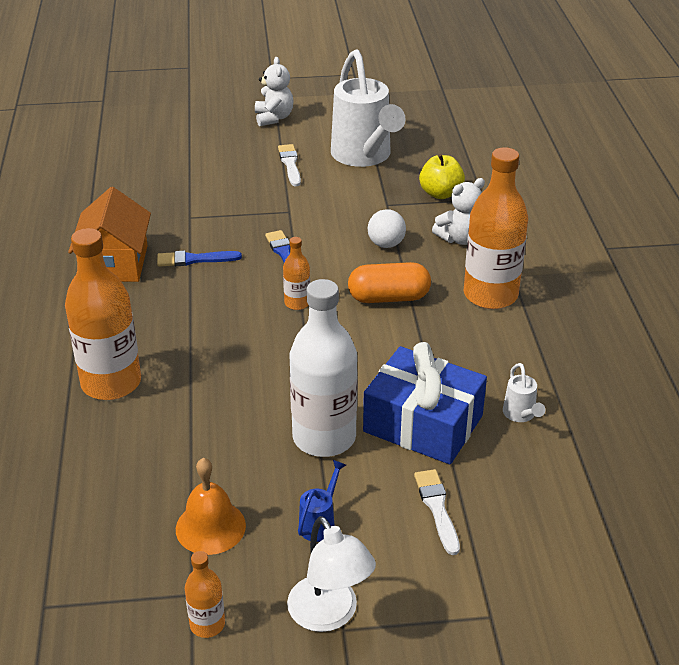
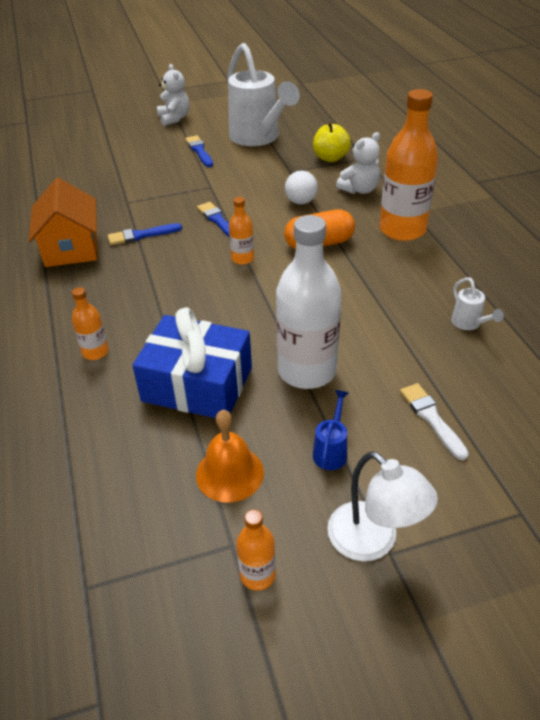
camera: 10 degrees left, 5 degrees up
orange bottle [65,228,141,400] -> orange bottle [72,287,109,360], size x0.47
white brush [278,144,301,186] -> blue brush [185,135,213,167]
blue gift [363,342,487,464] -> blue gift moved to [132,307,252,418]

